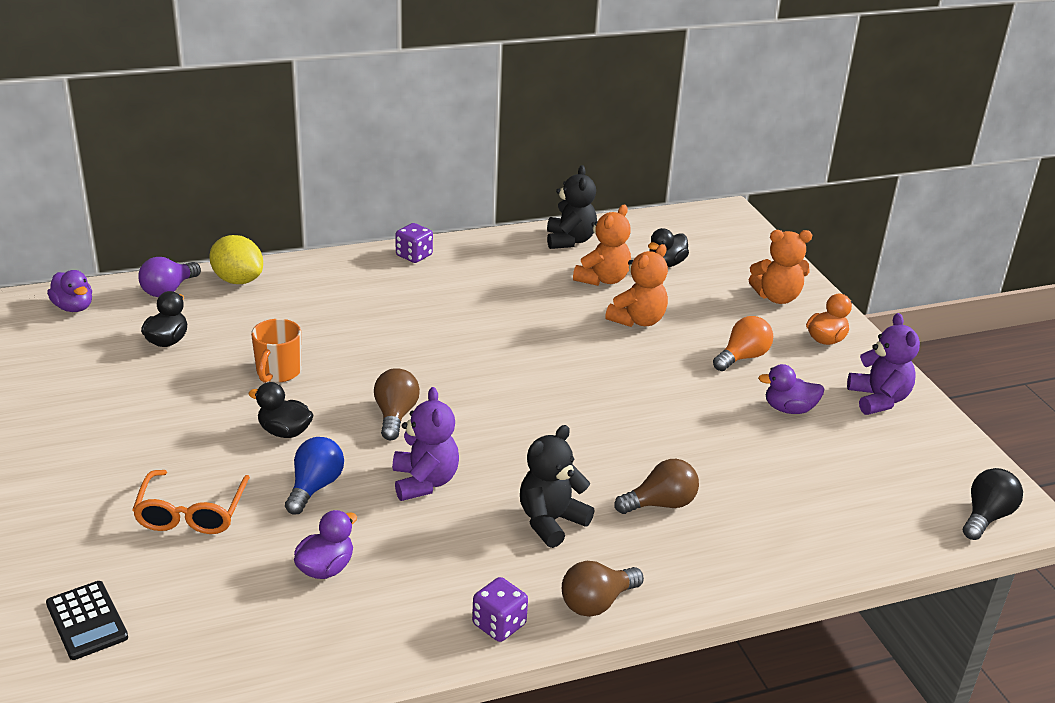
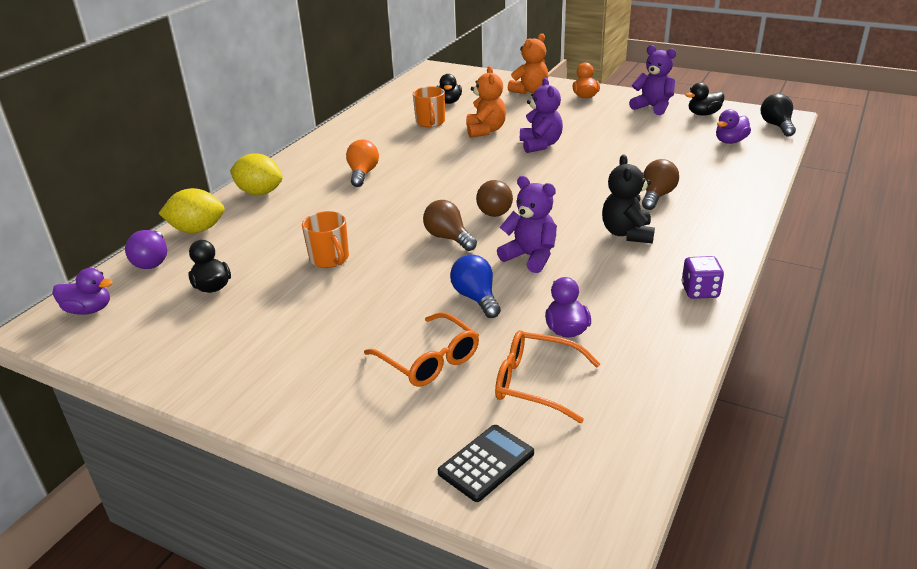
camera: 40 degrees left, 0 degrees up
black calculator [46,581,128,660] -> black calculator turned 60 degrees counterclockwise [438,425,534,502]
black duck [248,382,313,438] -> black duck moved to [686,82,725,116]
purple dice [395,223,433,263] -> none
black teddy bear [547,165,597,249] -> none
brown light bulb [562,561,644,617] -> brown light bulb moved to [476,180,513,217]
orange teddy bear [573,204,631,286] -> orange mug [413,86,445,127]
orange light bulb [713,316,773,371] -> orange light bulb moved to [346,139,379,187]
purple duck [758,364,824,414] -> purple duck moved to [716,109,751,144]
none -> yellow lemon [230,154,283,195]
none -> orange glasses [495,330,600,423]
none -> purple teddy bear [520,78,563,153]

